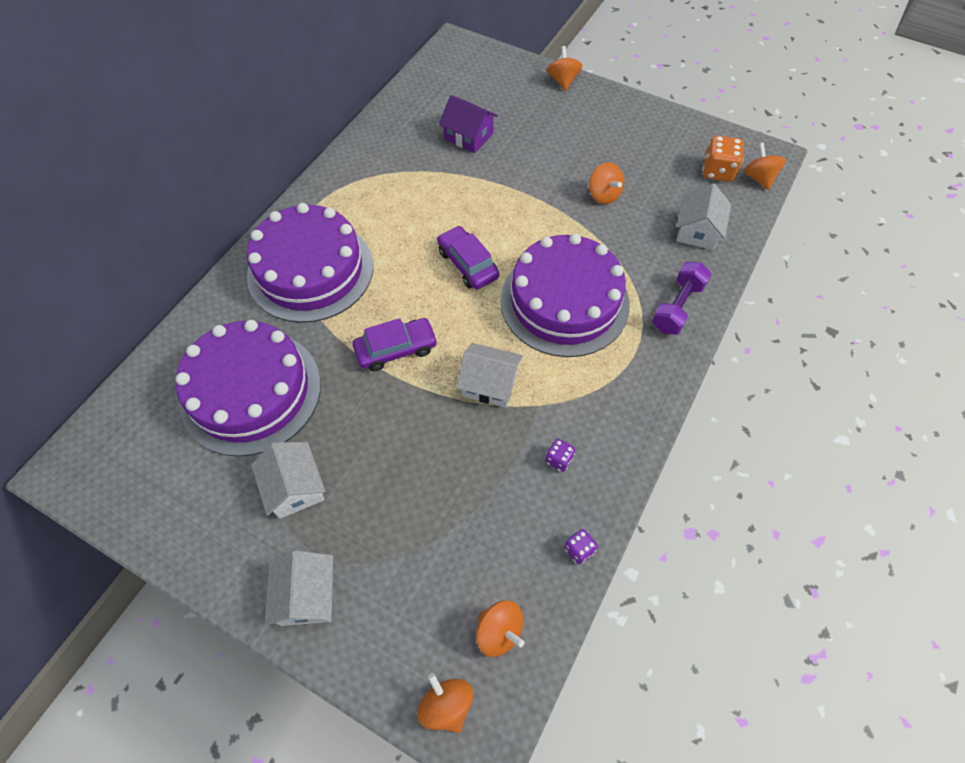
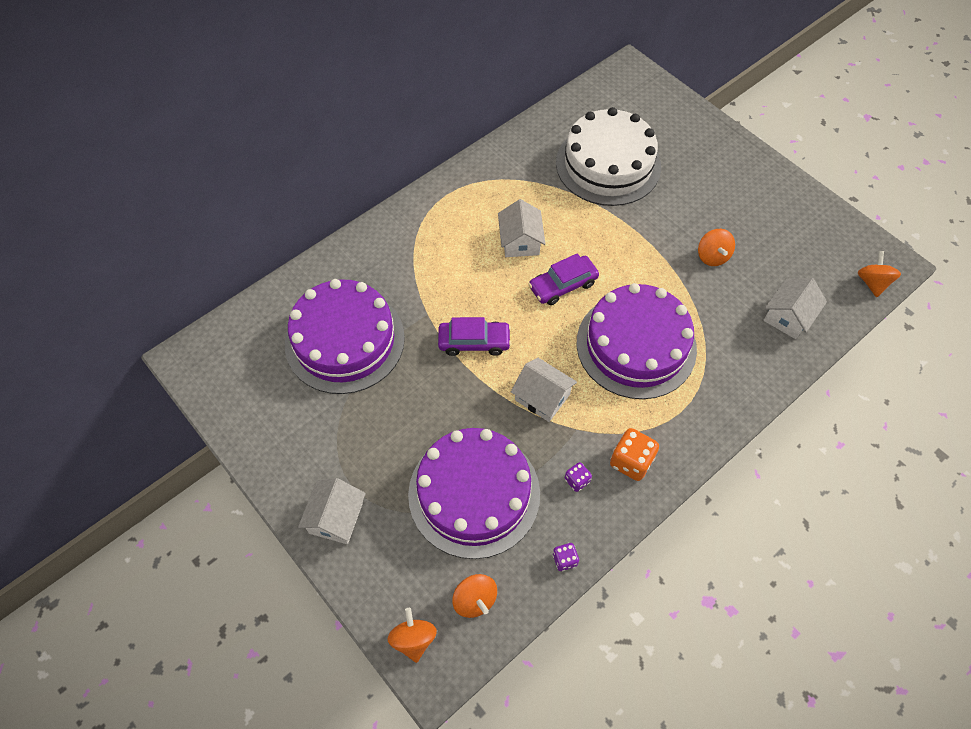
camera: 20 degrees right, 0 degrees up
purple cake [247,203,373,323] -> purple cake moved to [408,428,540,559]
white house [251,442,325,519] -> white house moved to [498,199,545,257]
purple car [437,226,499,290] -> purple car turned 105 degrees counterclockwise [528,253,599,305]
purple house [439,95,498,153] -> white cake [556,107,661,206]
orange spinning top [547,46,583,91] -> none
purple dumbbell [652,262,711,335] -> none
orange dice [702,136,744,182] -> orange dice moved to [610,428,659,481]

